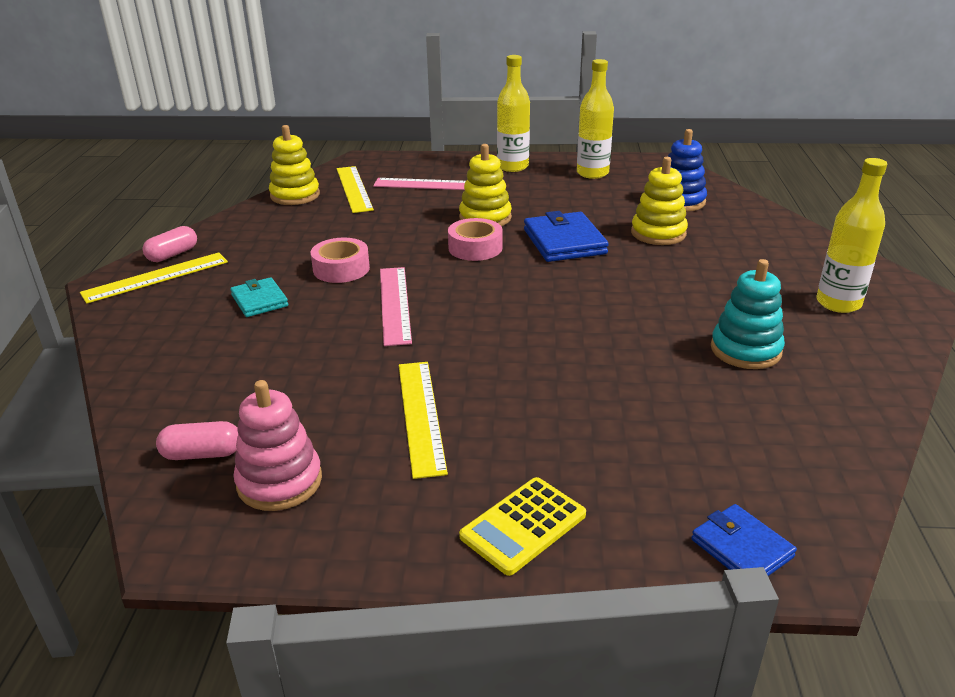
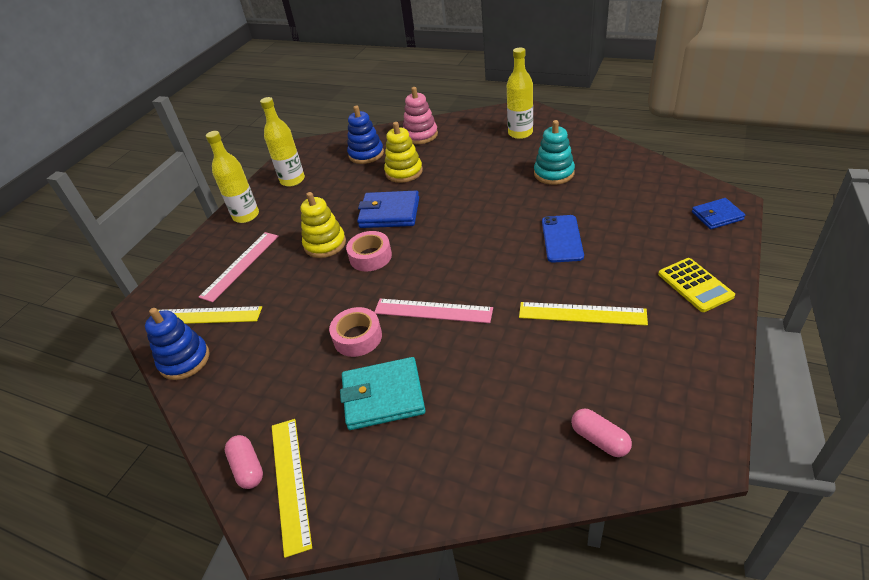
camera: 65 degrees left, 10 degrees up
pink capsule [156,421,238,460] -> pink capsule turned 60 degrees counterclockwise [571,409,632,457]
turquoise wallet [230,277,288,317] -> turquoise wallet [340,357,426,430], size x1.64
pink stacking toy [234,380,322,511] -> pink stacking toy moved to [403,87,438,144]
yellow stacking toy [269,125,320,205] -> blue stacking toy [145,308,210,380]
none -> blue phone [542,215,584,263]

